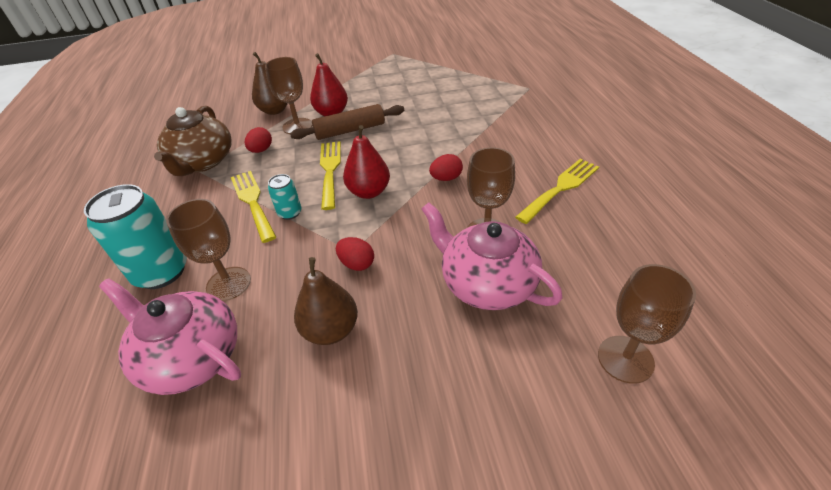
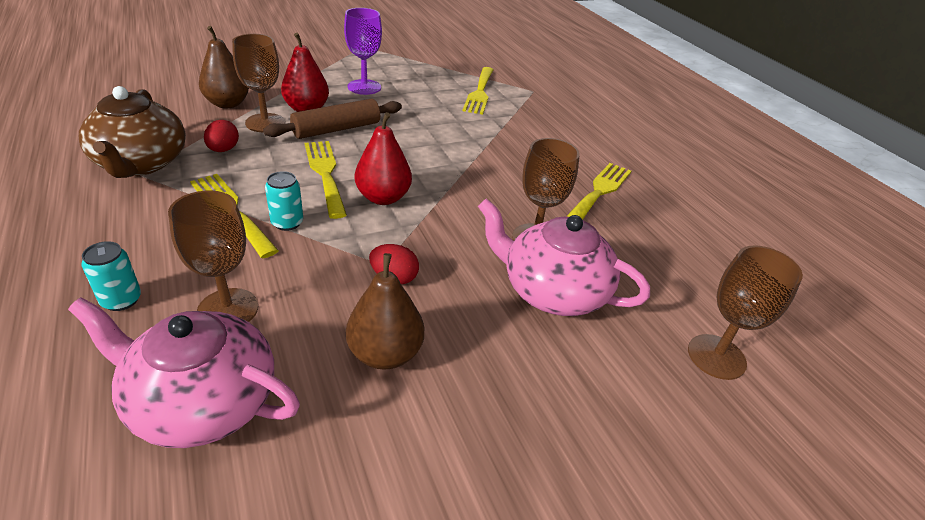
camera: 20 degrees left, 5 degrees down
turquoise can [84,184,187,289] -> turquoise can [81,241,141,311], size x0.49
red egg [429,154,463,181] -> none
none -> purple goblet [344,8,382,95]
none -> yellow fork [463,67,493,115]

